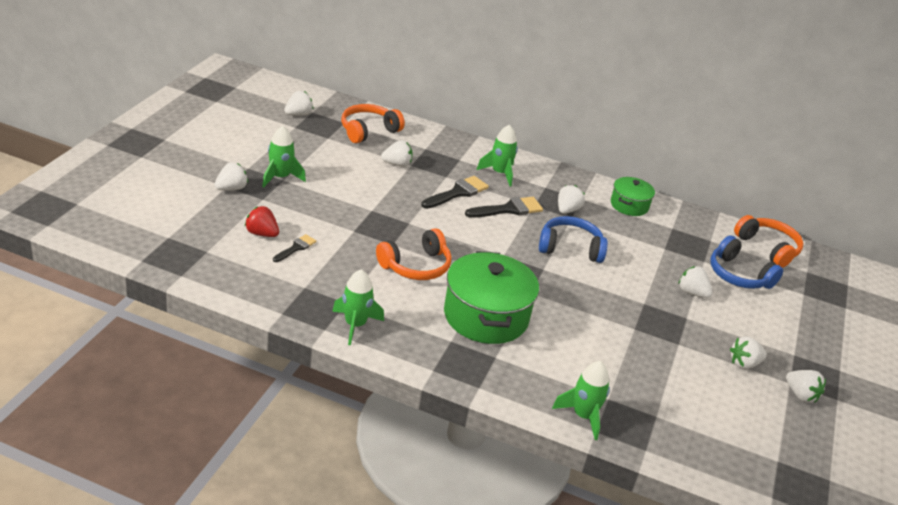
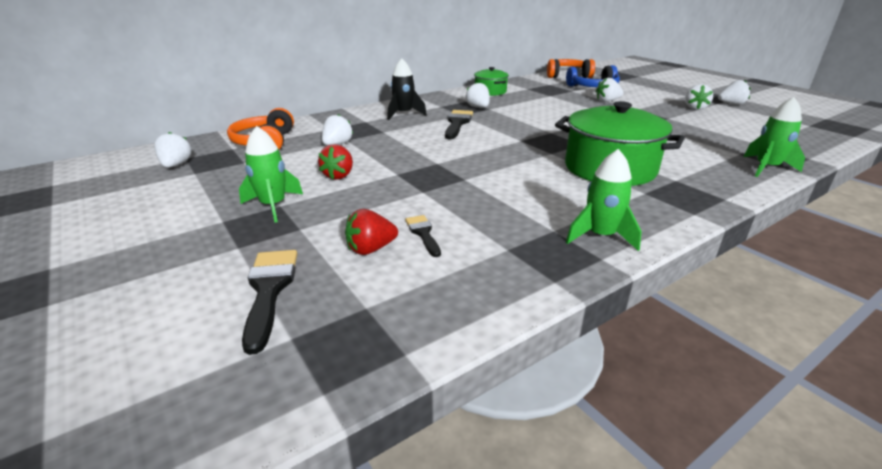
camera: 50 degrees left, 5 degrees down
white strawberry [214,162,248,191] -> none
orange headphones [376,228,451,280] -> none
black brush [421,176,489,209] -> black brush moved to [242,250,297,355]
green rocket [477,125,518,187] -> black rocket [387,58,427,120]
blue headphones [539,216,608,263] -> none
none -> red strawberry [318,144,353,180]

